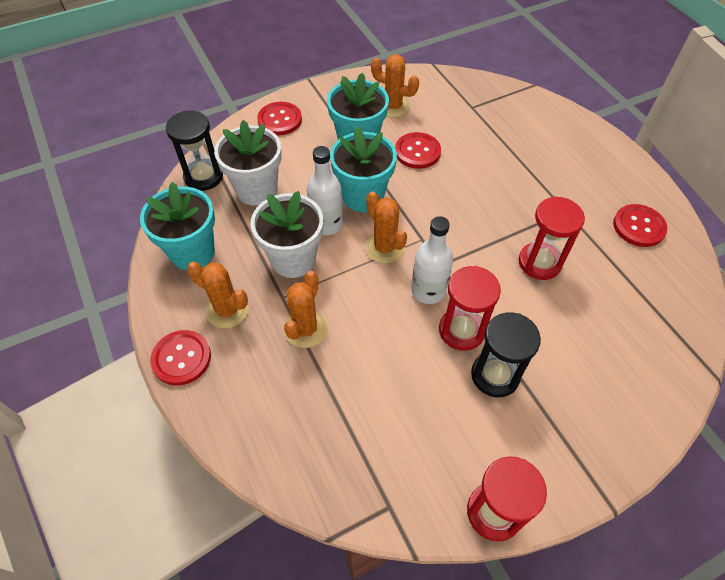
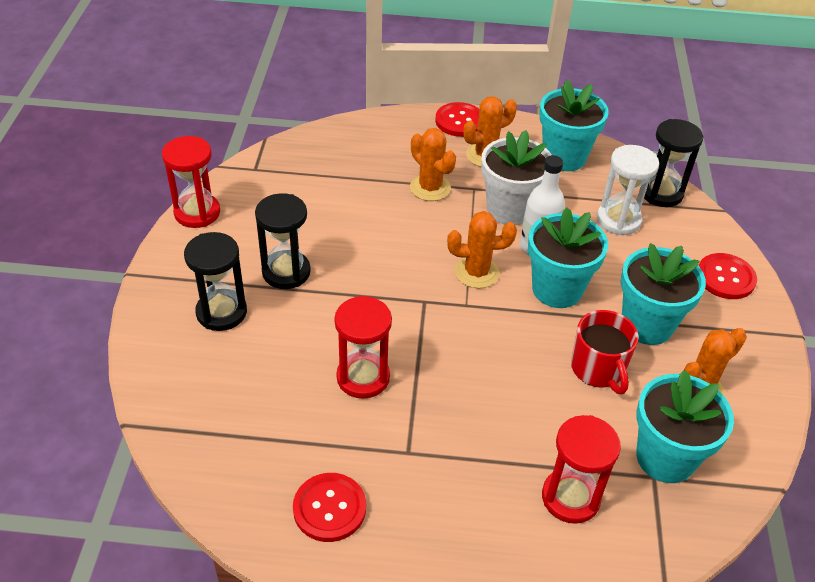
camera: 120 degrees right, 10 degrees down
white flower pot [214,120,282,206] -> white hourglass [597,145,659,235]
red button [395,132,441,169] -> red mug [571,310,639,394]
white bottle [411,216,453,304] -> none
red hourglass [439,266,501,351] -> red hourglass moved to [542,415,621,524]
none -> black hourglass [184,232,247,331]
none -> turquoise flower pot [636,370,734,483]

